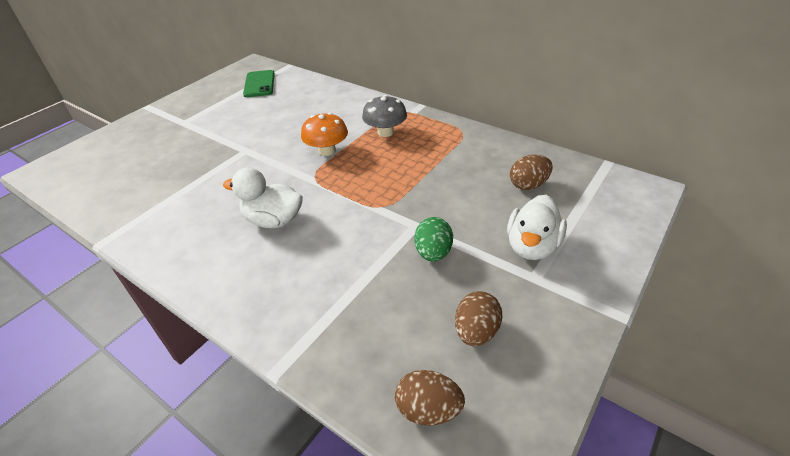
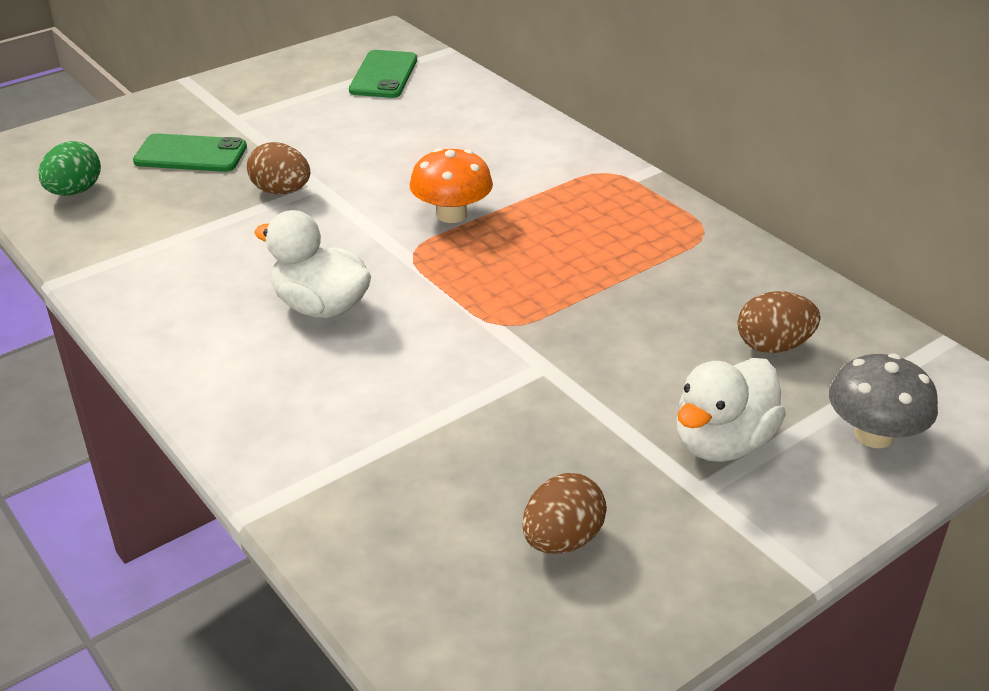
camera: 15 degrees right, 5 degrees down
grey mushroom [362,95,407,137] -> grey mushroom moved to [829,353,938,448]
brown egg [395,370,465,426] -> brown egg moved to [247,142,310,194]
green egg [414,217,453,262] -> green egg moved to [38,141,101,196]
none -> green phone [133,133,247,172]

